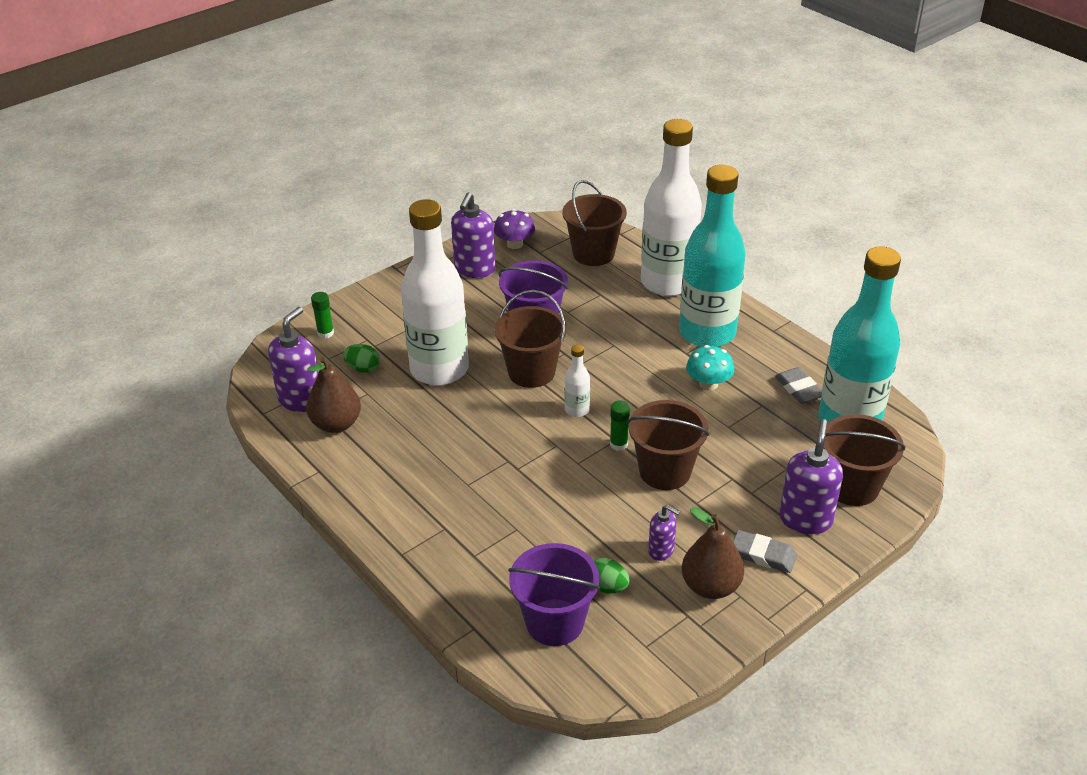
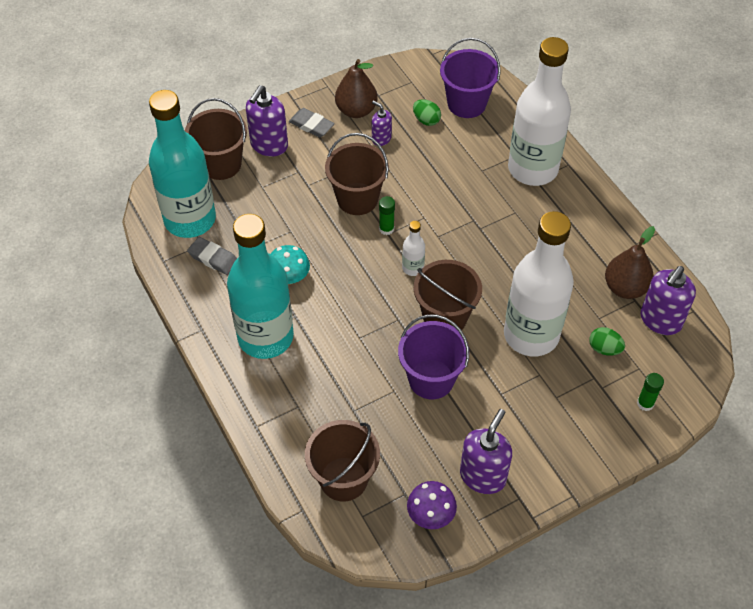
camera: 170 degrees left, 15 degrees up
white bottle [641,119,702,296] -> white bottle moved to [508,37,571,186]
grey eraser [775,367,822,404] -> grey eraser turned 45 degrees counterclockwise [187,237,237,275]

